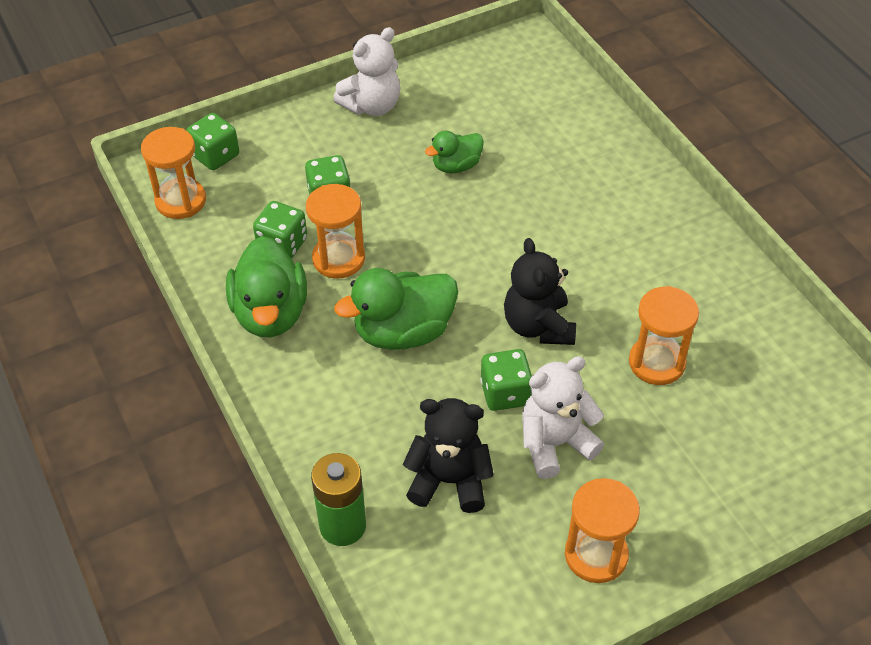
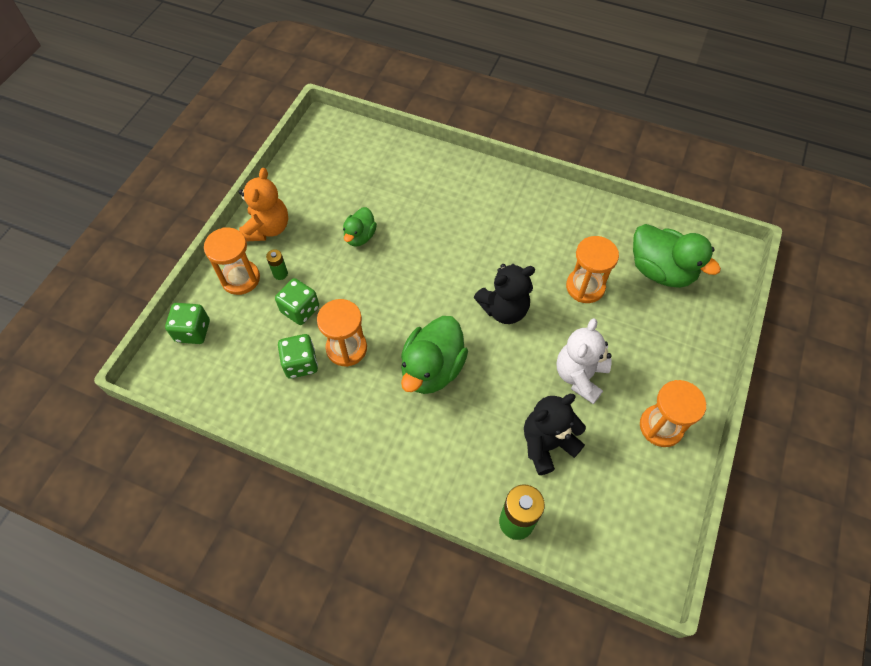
camera: 40 degrees left, 10 degrees up
orange hourglass [141,127,206,219] -> orange hourglass moved to [204,227,260,295]
green duck [226,236,307,337] -> green duck moved to [633,224,721,288]
white teddy bear [333,27,401,116] -> orange teddy bear [239,168,288,241]
green dice [480,349,532,411] -> none
black teddy bear [504,238,576,345] -> black teddy bear turned 60 degrees counterclockwise [474,264,535,324]
none -> green battery [266,249,288,280]

